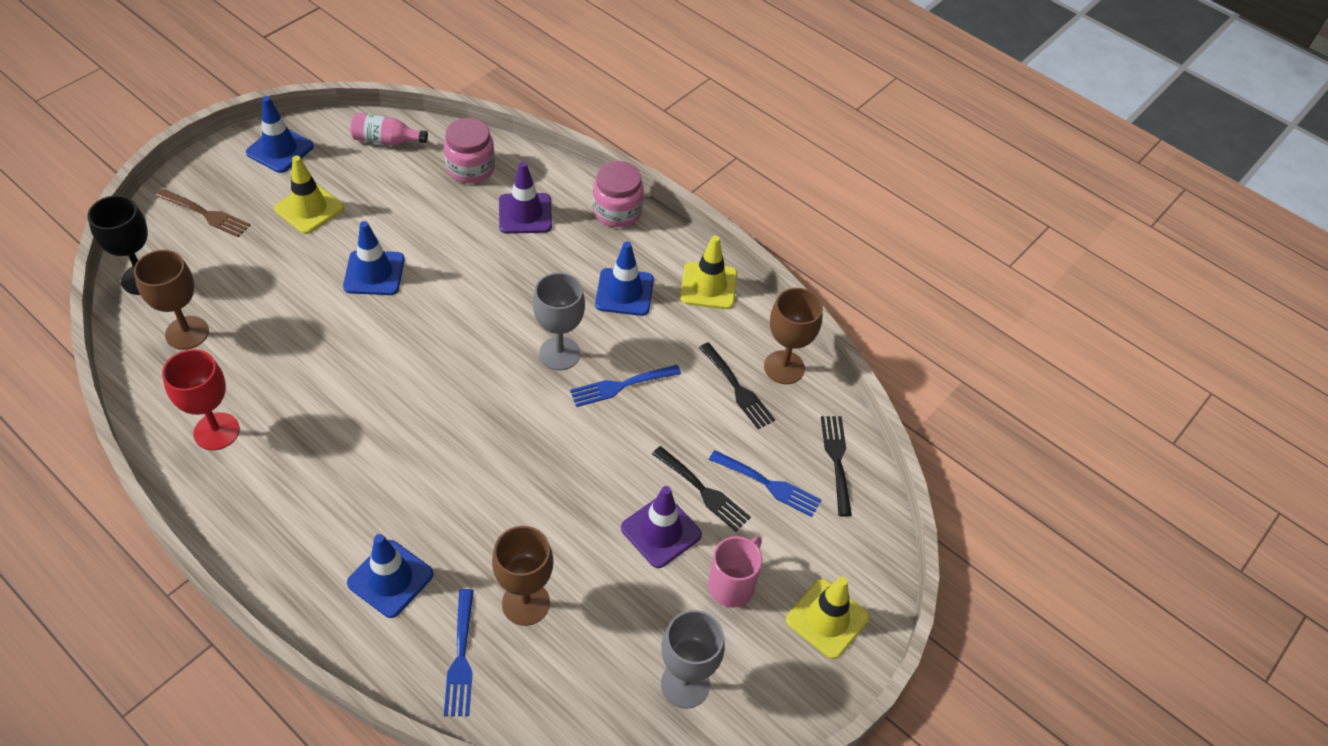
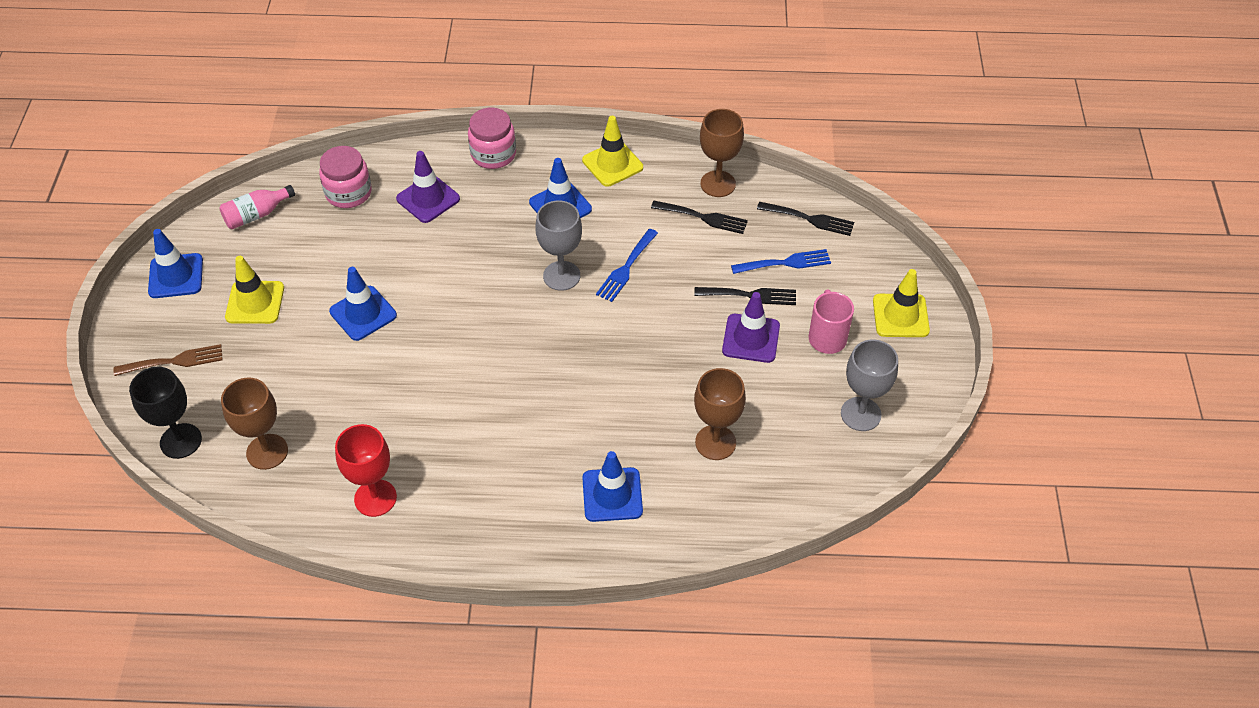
camera: 35 degrees left, 0 degrees up
blue fork [444,589,474,716] -> none
black fork [821,416,852,516] -> black fork turned 150 degrees clockwise [757,202,854,236]

